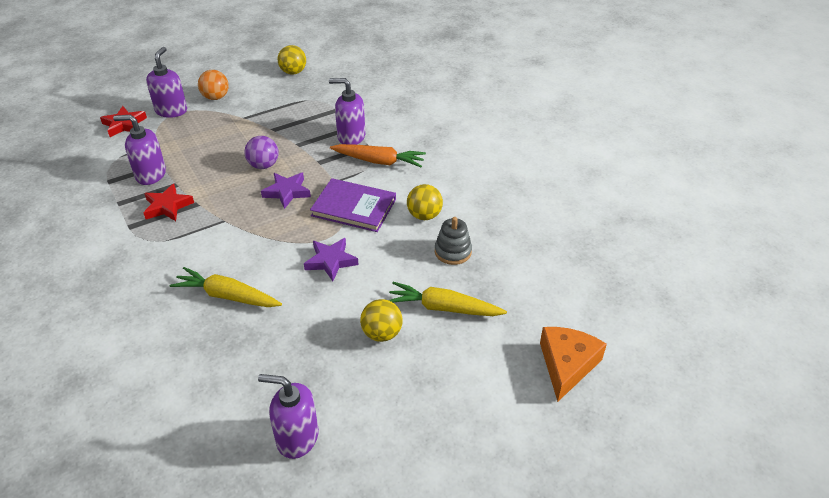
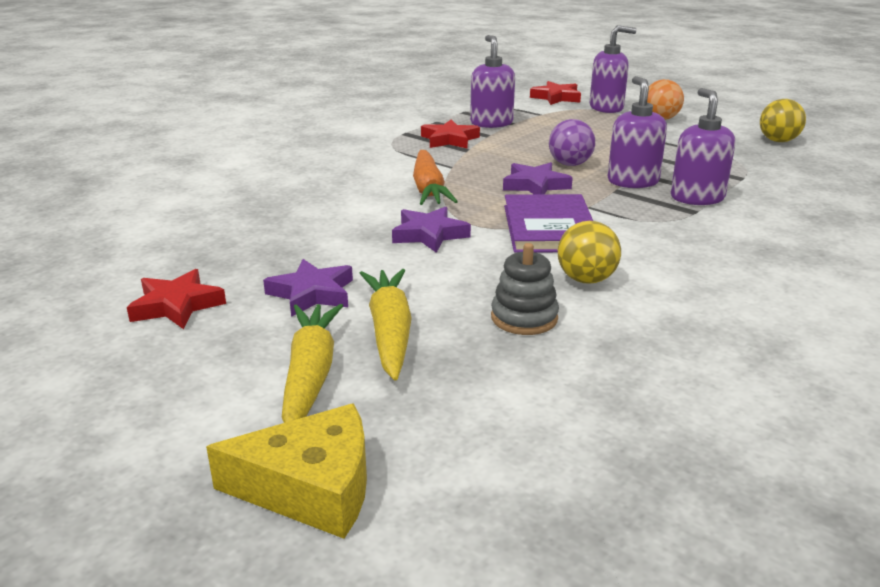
camera: 70 degrees right, 15 degrees down
yellow carrot [169,267,282,307] -> yellow carrot moved to [282,304,343,423]
purple soap dispenser [258,374,319,459] -> purple soap dispenser moved to [608,76,667,188]
orange carrot [330,144,426,167] -> orange carrot moved to [413,150,458,205]
yellow ball [360,299,403,342] -> purple star [263,259,353,317]
orange cheese [540,327,607,402] -> yellow cheese [206,403,367,539]
none -> red star [127,269,226,329]

